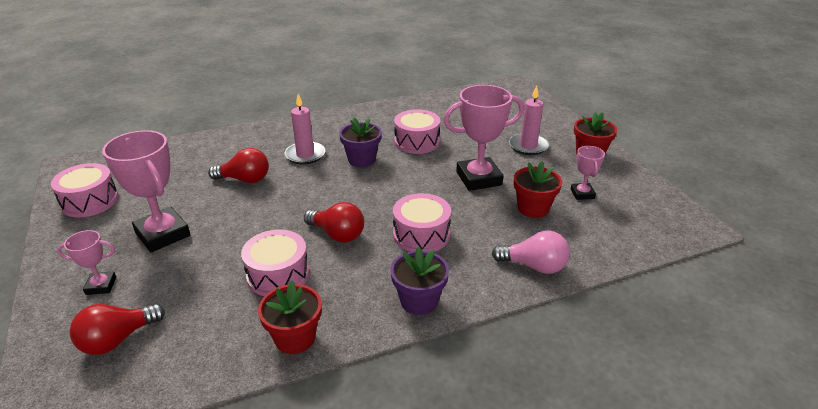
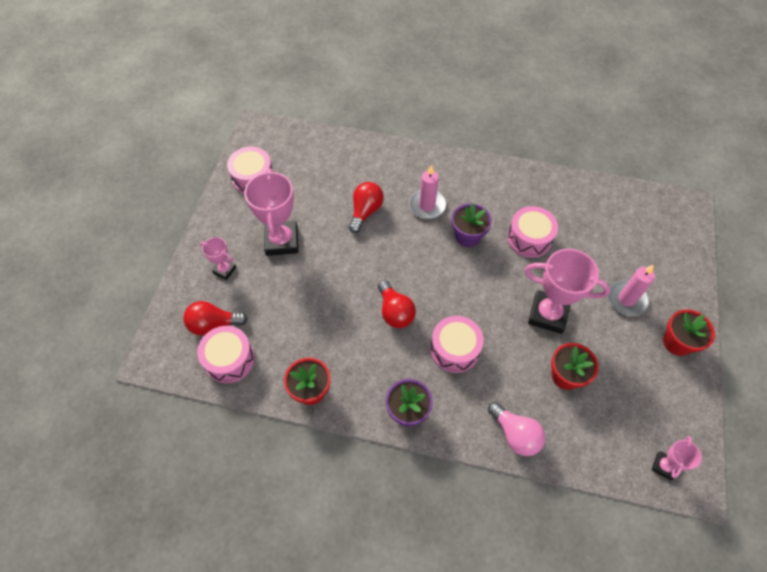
camera: 35 degrees right, 25 degrees up
red light bulb [208,148,269,183] -> red light bulb turned 105 degrees counterclockwise [349,182,384,233]
pink drum [241,230,309,296] -> pink drum moved to [197,326,255,383]
pink trophy [571,146,605,200] -> pink trophy moved to [652,436,702,480]

